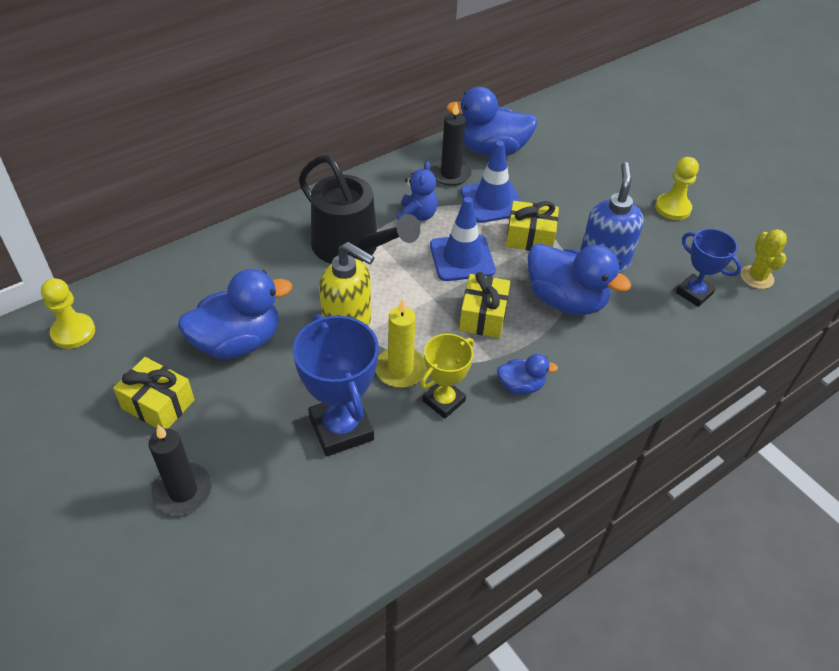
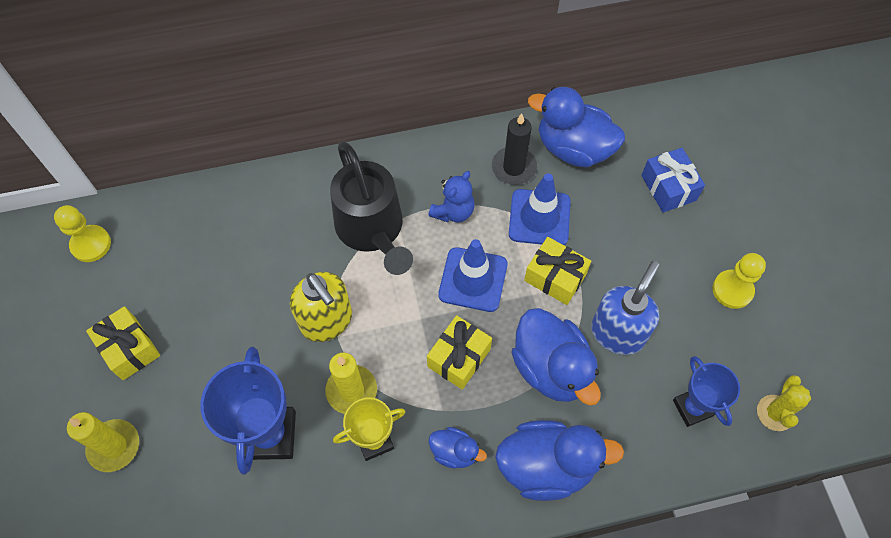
camera: 25 degrees right, 15 degrees up
black candle [148,425,212,515] -> yellow candle [67,412,139,472]
blue duck [178,269,292,359] -> blue duck moved to [495,420,624,501]
none -> blue gift [641,148,705,213]

